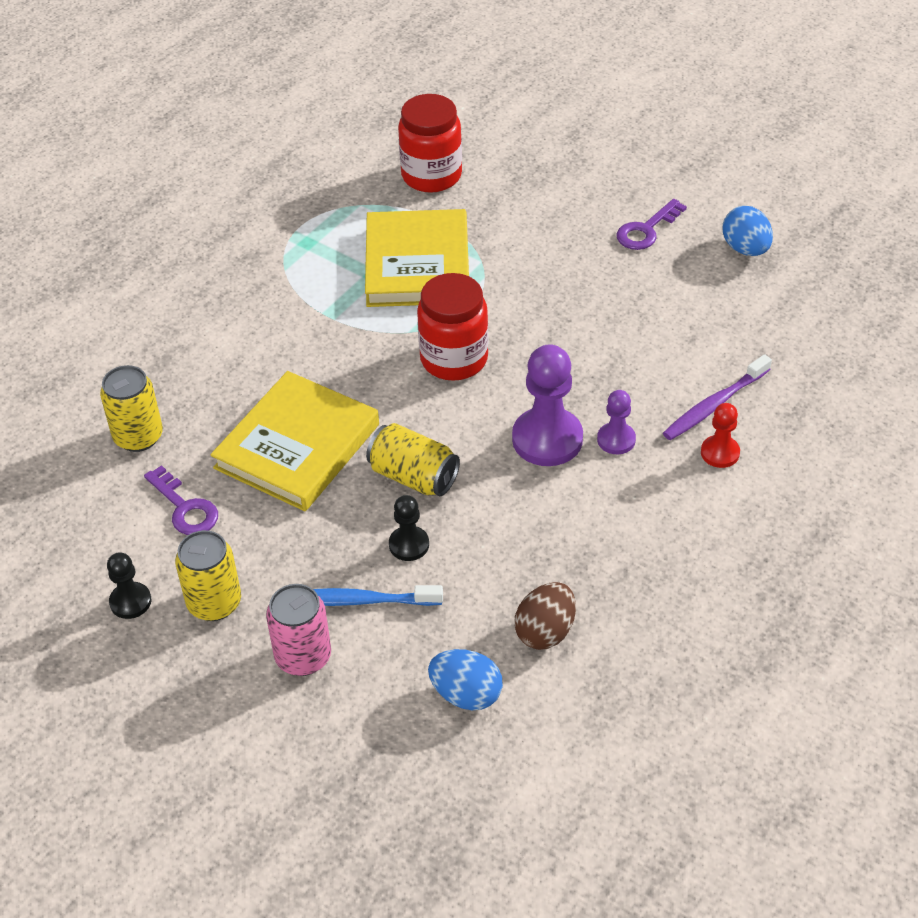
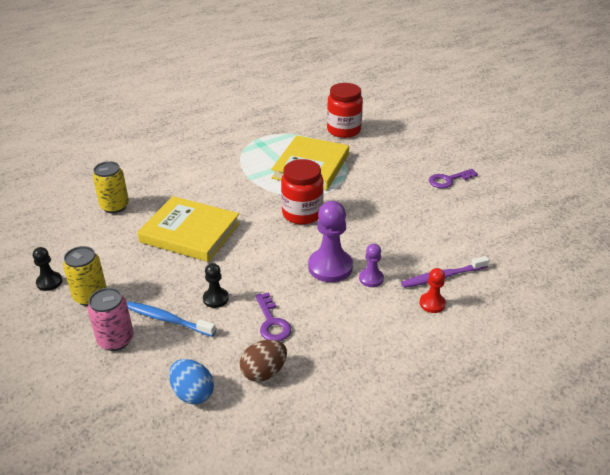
camera: 20 degrees right, 10 degrees down
purple key [144,465,218,535] -> purple key moved to [255,292,291,341]
yellow book [211,371,379,511] -> yellow book turned 60 degrees clockwise [137,196,240,262]
yellow can [366,423,460,496] -> none
blue egg [723,206,773,256] -> none

